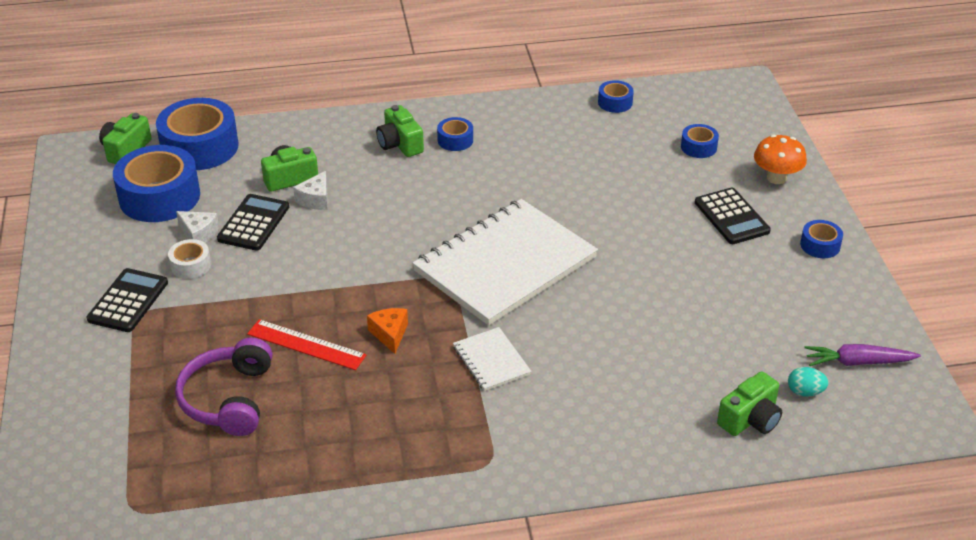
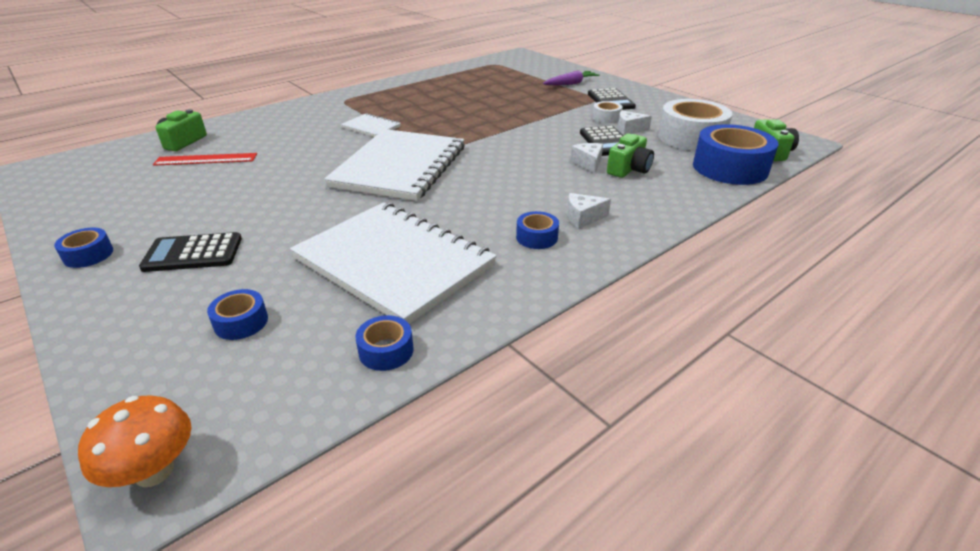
camera: 150 degrees right, 5 degrees down
blue tape [113,145,200,222] -> white tape [658,99,733,151]
purple headphones [175,338,272,436] -> none
red ruler [247,319,367,370] -> red ruler moved to [153,153,257,166]
orange cheese [367,308,408,354] -> none
green camera [376,105,424,157] -> white cheese [567,193,611,229]
black calculator [695,188,771,244] -> black calculator turned 45 degrees counterclockwise [139,232,242,272]
orange mushroom [754,135,807,184] -> orange mushroom moved to [78,395,191,487]
turquoise egg [788,367,829,397] -> none
purple carrot [805,344,921,366] -> purple carrot moved to [543,70,600,85]
none -> white notebook [290,202,497,324]

